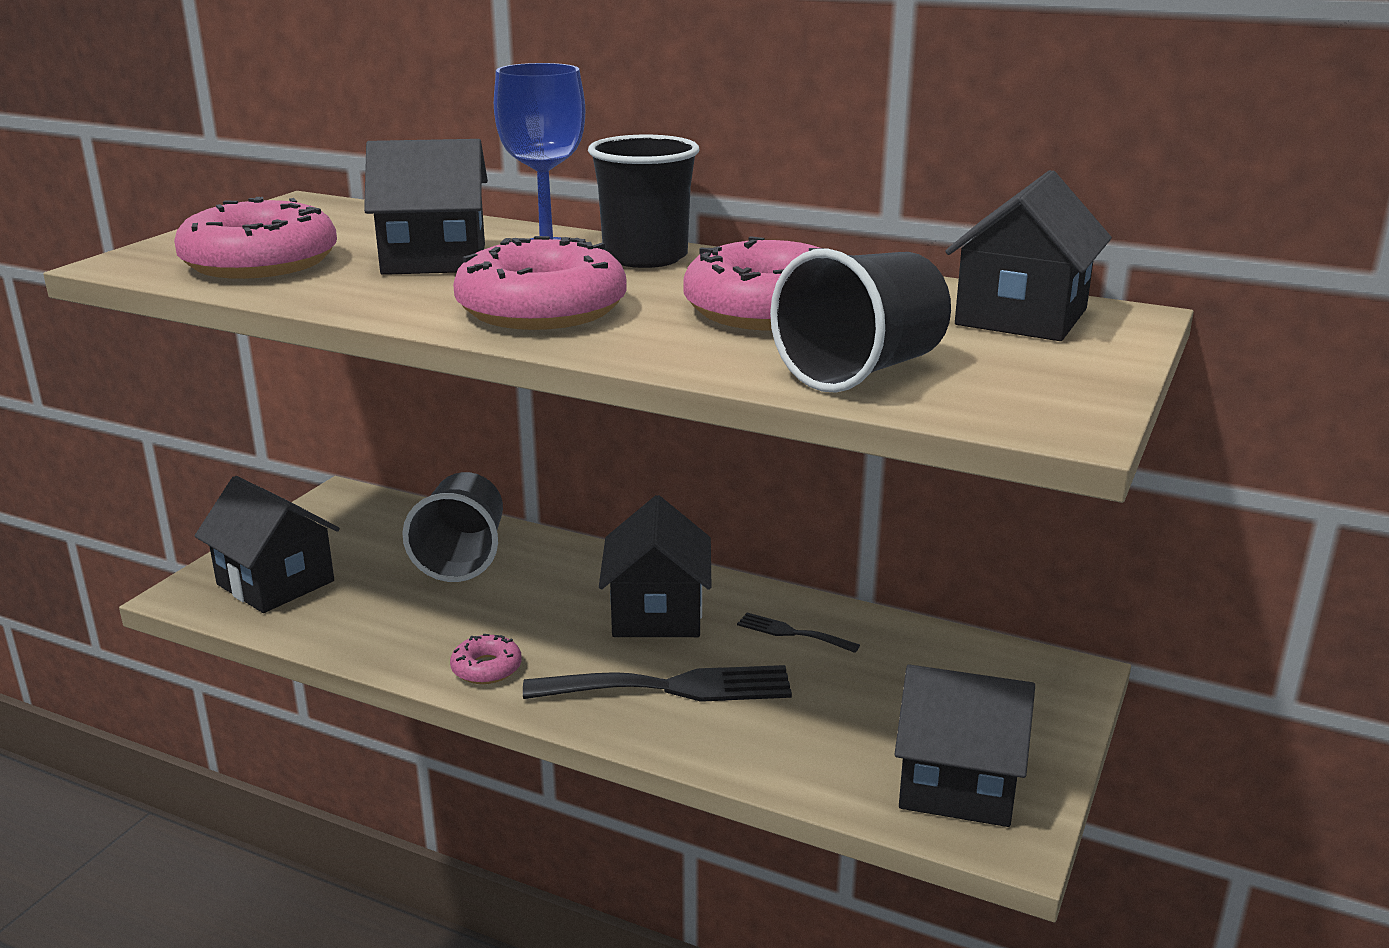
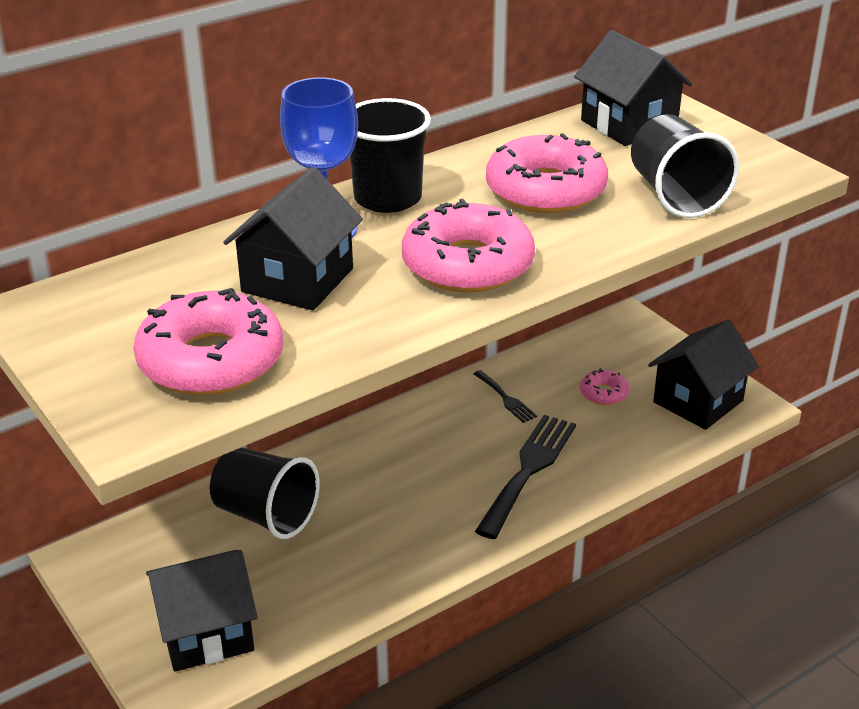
camera: 60 degrees left, 10 degrees up
pink donut [450,634,522,684] -> pink donut moved to [580,368,629,405]
black house [599,495,711,637] -> none
black fork [737,613,860,653] -> black fork turned 90 degrees counterclockwise [474,370,537,423]

